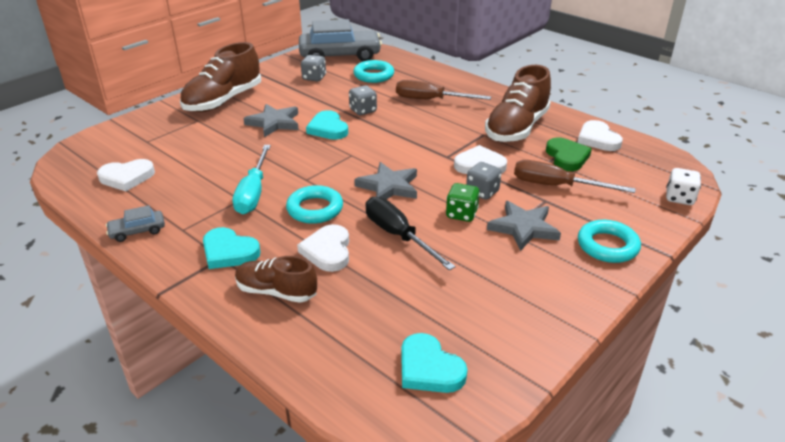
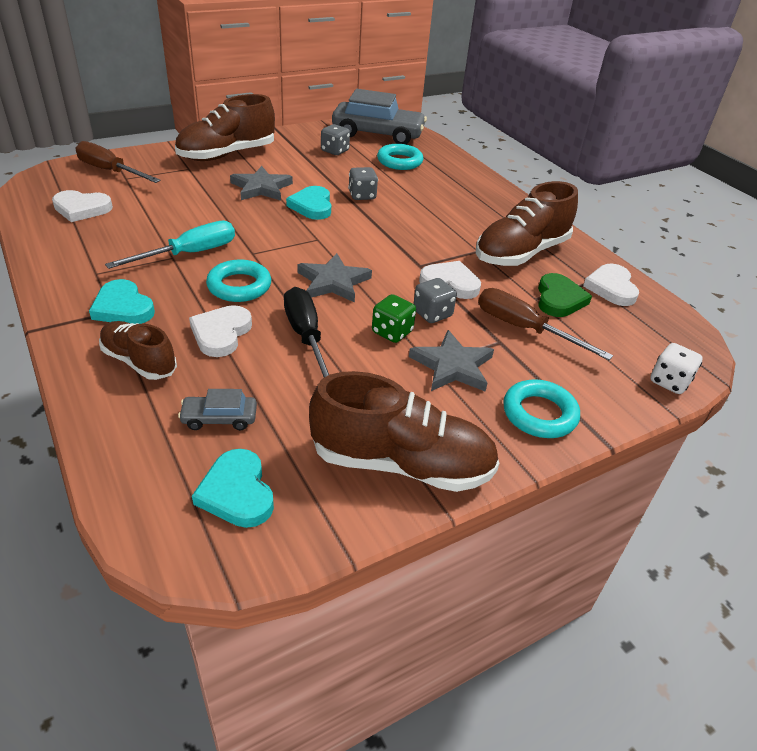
camera: 15 degrees right, 5 degrees up
grey car [106,205,165,242] -> grey car moved to [178,389,257,430]
turquoise screwdriver [233,145,271,214] -> turquoise screwdriver turned 150 degrees counterclockwise [105,221,235,269]
brown screwdriver [396,80,491,100] -> brown screwdriver moved to [75,141,161,183]
none -> brown shoe [309,371,500,492]

